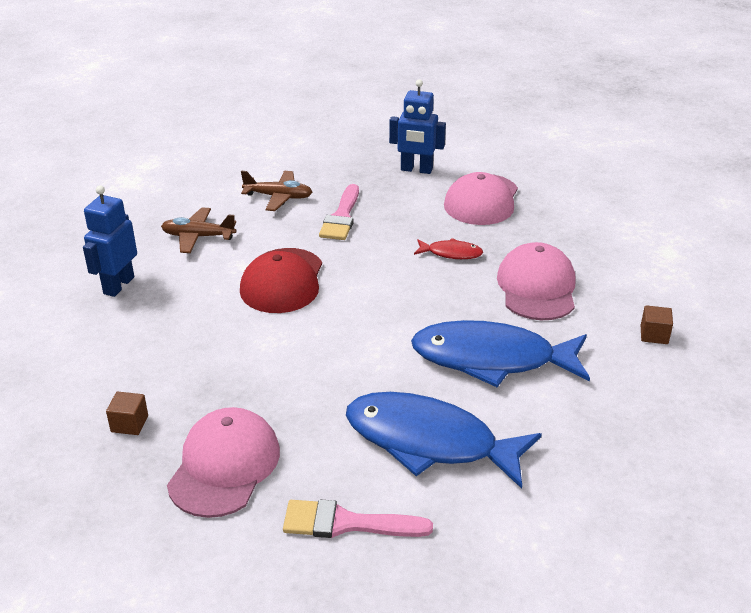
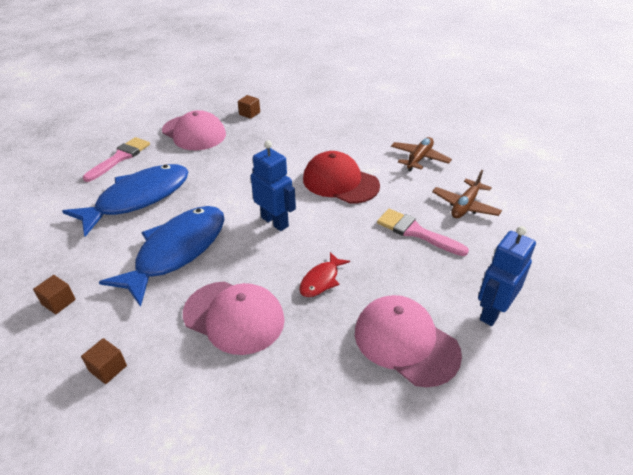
camera: 115 degrees right, 5 degrees up
blue robot [83,185,137,297] -> blue robot moved to [251,141,296,231]
none -> brown cube [33,275,76,314]

